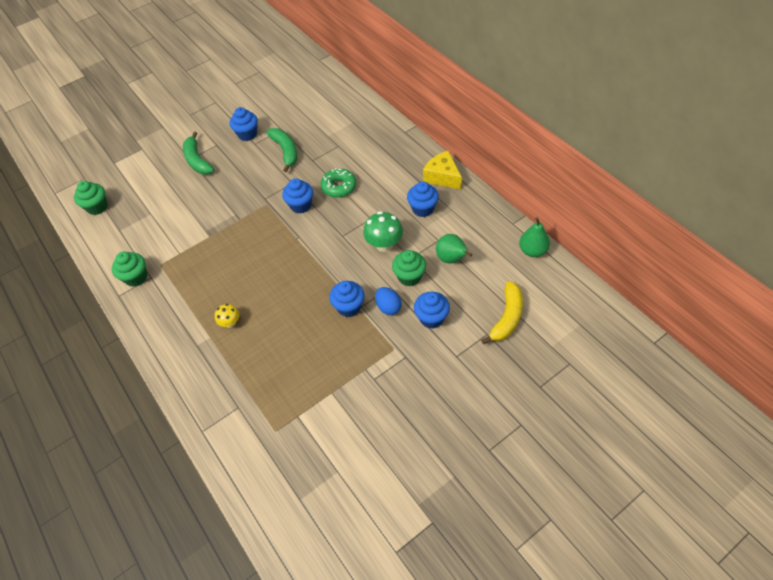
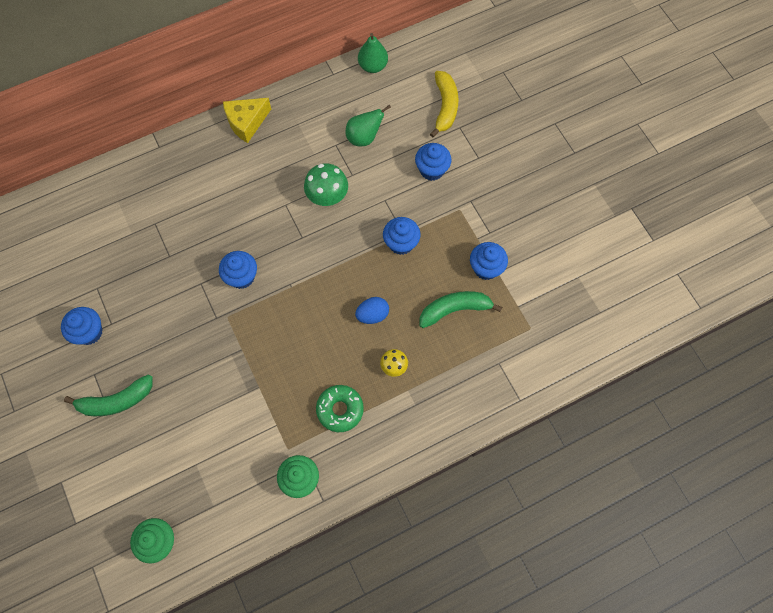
camera: 85 degrees left, 15 degrees up
green banana [266,128,297,172] -> green banana moved to [420,291,502,328]
green donut [320,168,356,198] -> green donut moved to [316,385,364,432]
blue egg [375,287,402,315] -> blue egg moved to [355,297,389,324]
green cupcake [392,250,426,286] -> none
blue cupcake [407,181,439,217] -> blue cupcake moved to [470,242,508,280]
yellow banana [481,281,523,344] -> yellow banana turned 60 degrees clockwise [430,71,459,137]

